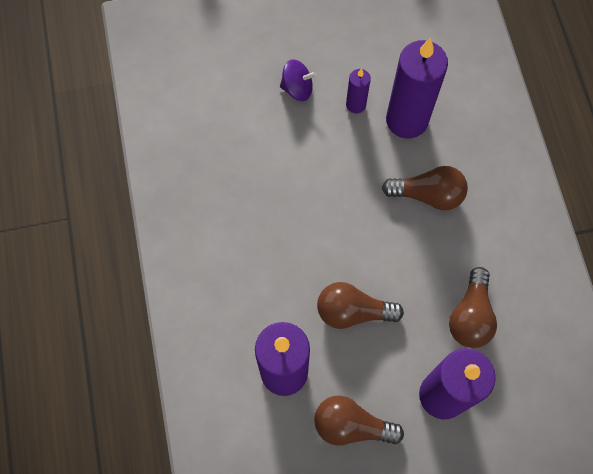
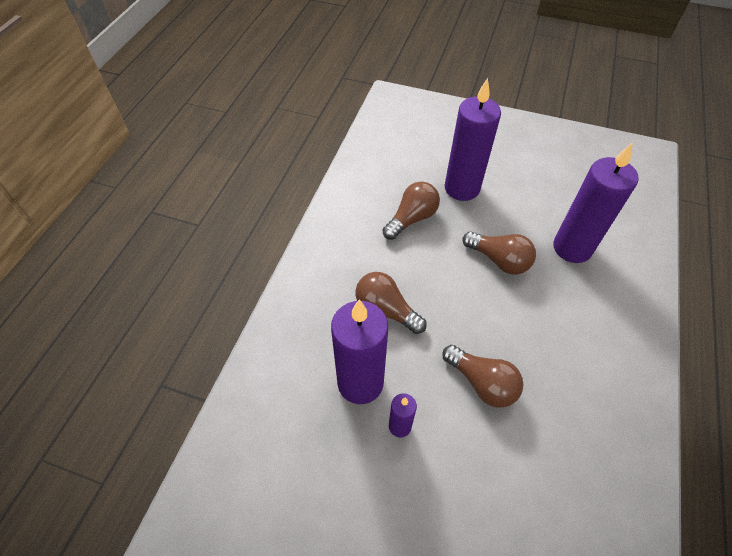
camera: 150 degrees left, 15 degrees down
purple spinning top [280,59,317,101] -> none
brown light bulb [314,396,404,446] -> brown light bulb moved to [442,345,523,408]

